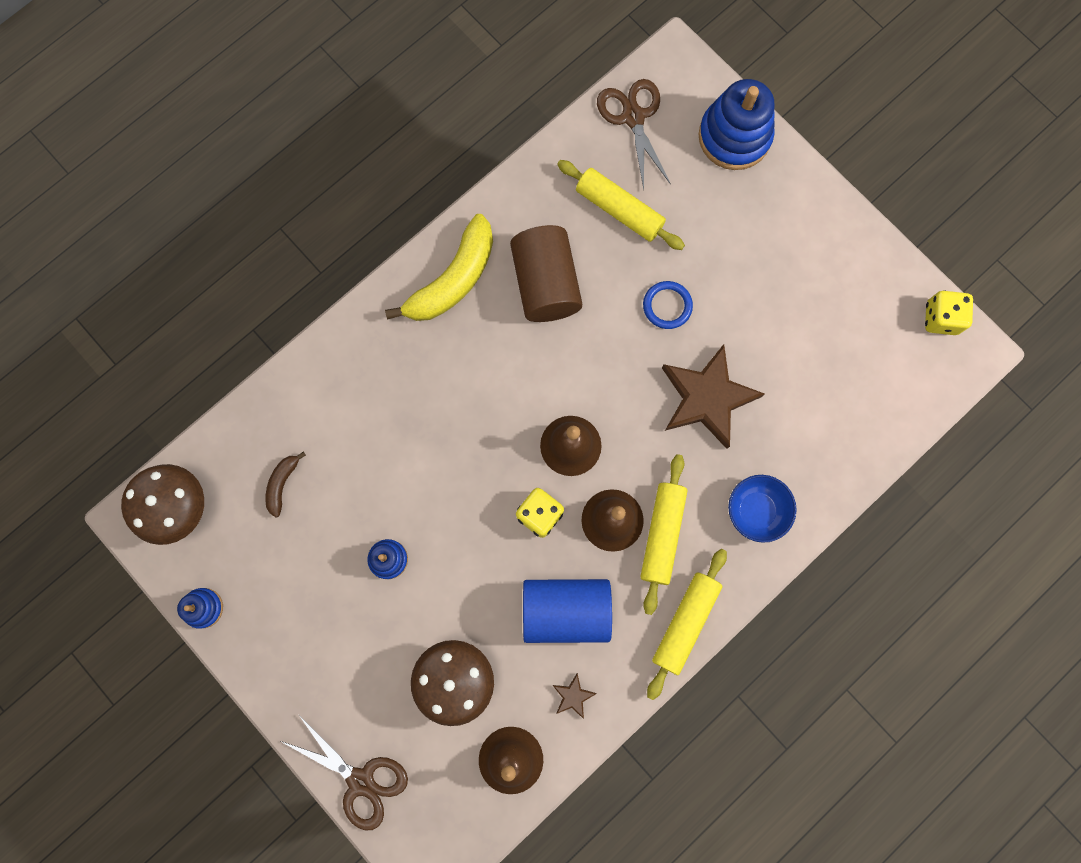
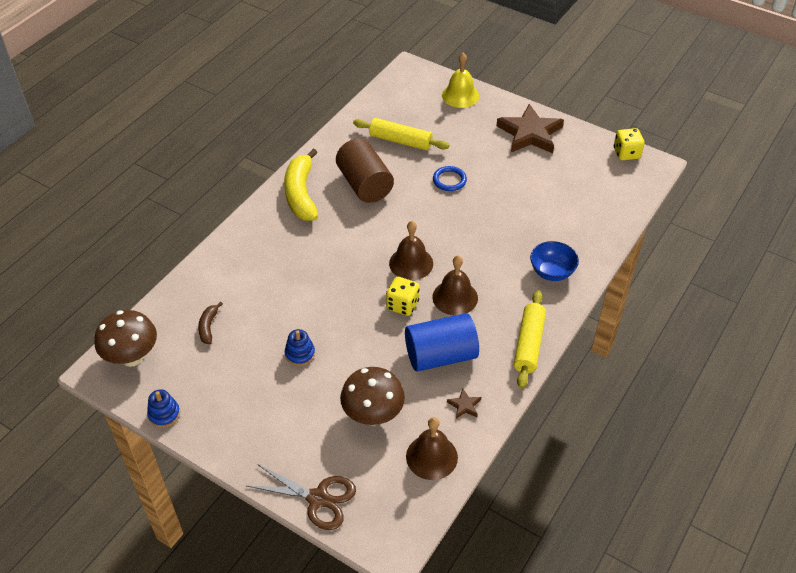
camera: 15 degrees left, 30 degrees down
yellow banana [385,214,493,321] -> yellow banana turned 150 degrees clockwise [284,149,318,221]
brown scissors [597,79,671,190] -> none
yellow rolling pin [640,454,688,615] -> none
brown star [662,344,764,449] -> brown star moved to [496,104,564,153]
blue stacking toy [698,79,775,170] -> yellow bell [442,53,479,108]

